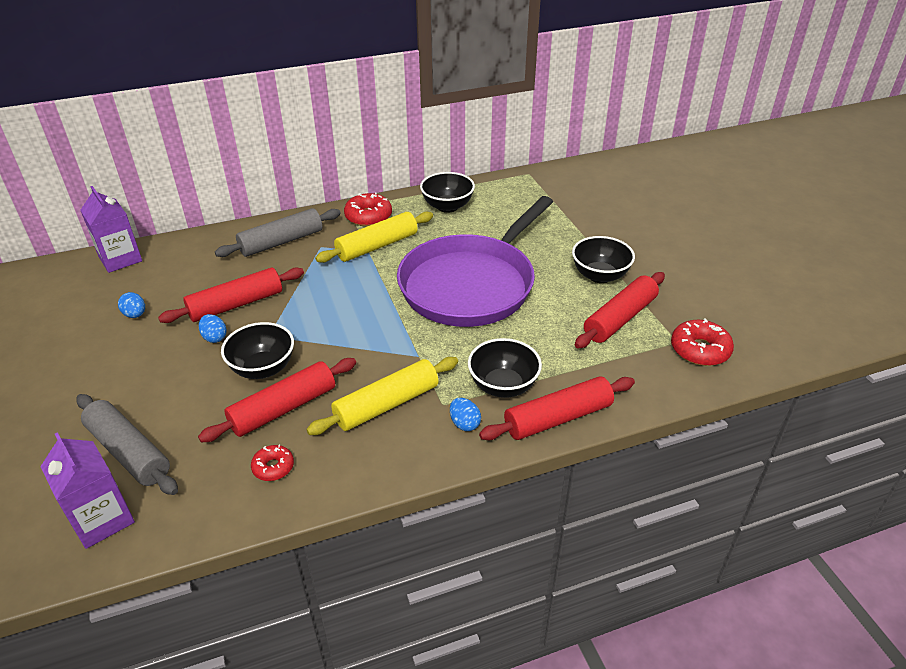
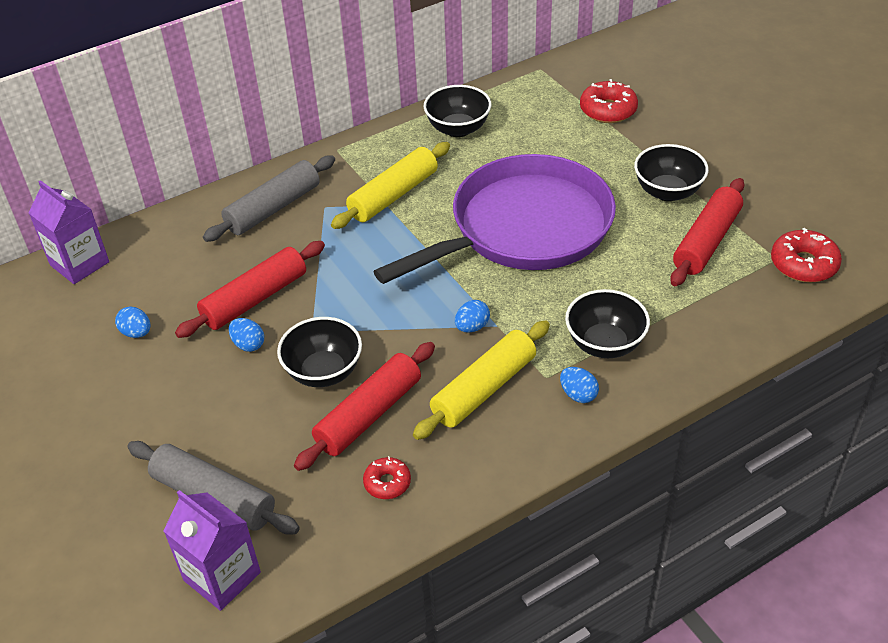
camera: 10 degrees left, 5 degrees up
red donut [344,192,392,227] -> red donut moved to [580,79,638,123]
purple pan [397,196,553,327] -> purple pan turned 150 degrees counterclockwise [373,154,616,284]
red rolling pin [479,376,635,440] -> none
none -> blue egg [455,300,490,333]

